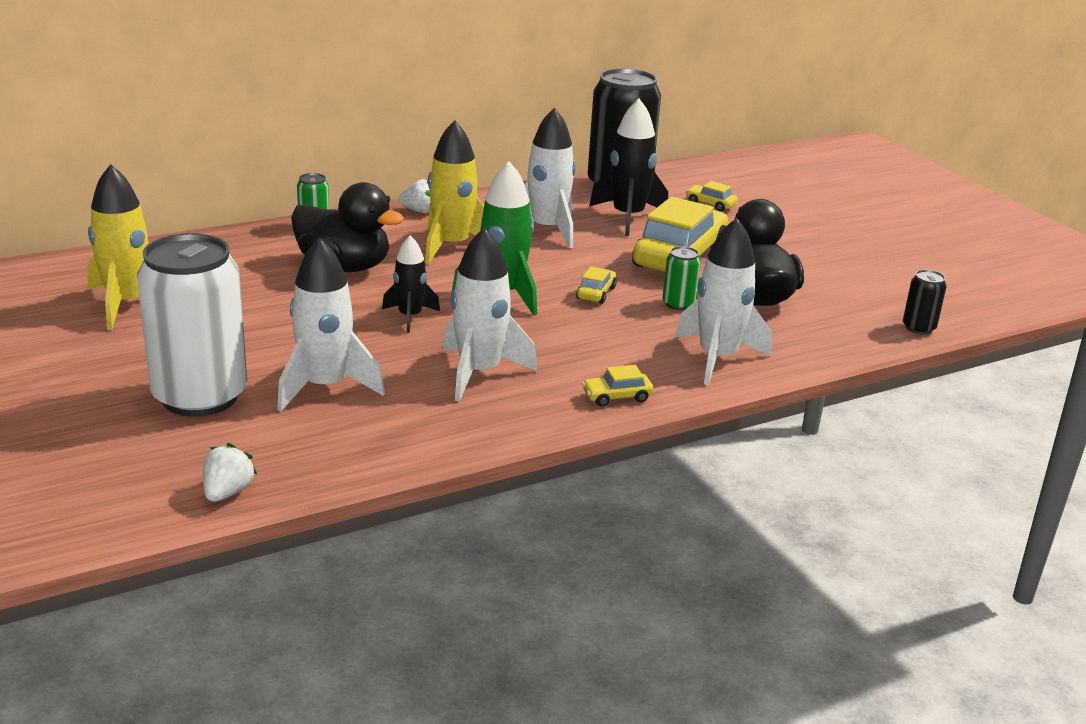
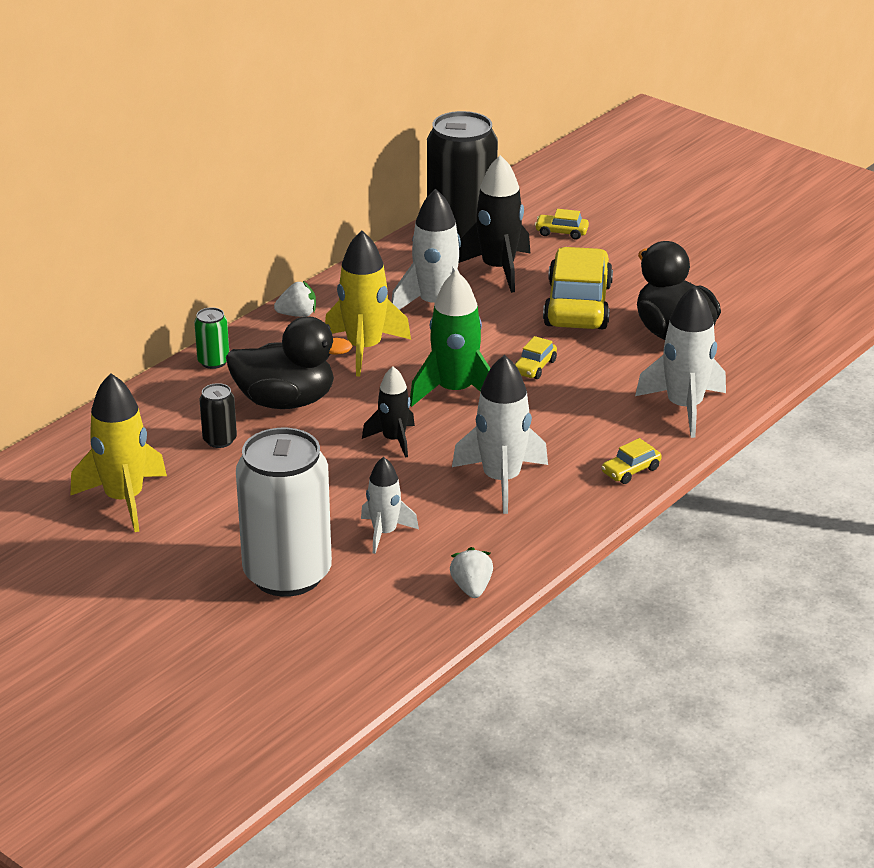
camera: 20 degrees left, 5 degrees up
white strawberry [203,443,257,502] -> white strawberry moved to [450,547,493,598]
white rocket [277,238,385,412] -> white rocket [361,457,419,554], size x0.61
yellow car [576,266,617,304] -> yellow car turned 150 degrees counterclockwise [515,336,557,379]
green can [662,246,701,310] -> none
black can [903,270,947,335] -> black can moved to [199,383,237,448]

